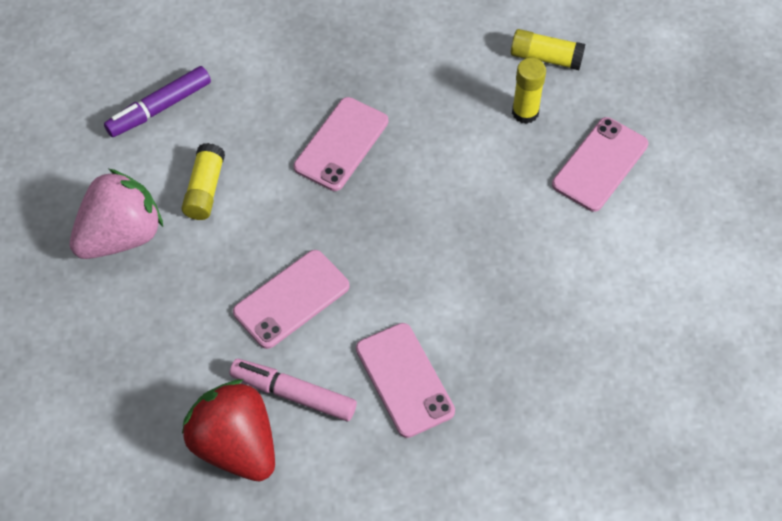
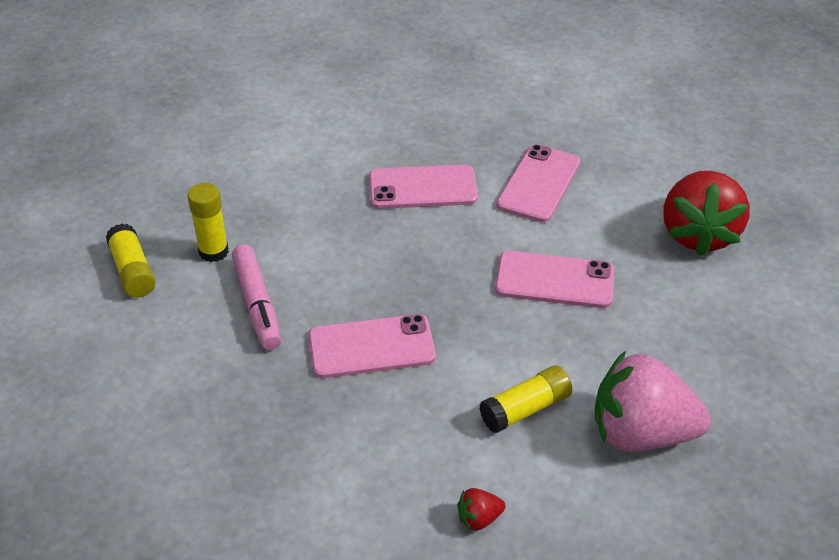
camera: 130 degrees left, 15 degrees down
purple marker [104,66,211,137] -> red strawberry [457,488,505,531]
pink marker [230,359,357,421] -> pink marker moved to [232,245,281,350]
pink phone [552,117,648,212] -> pink phone moved to [369,164,478,209]

